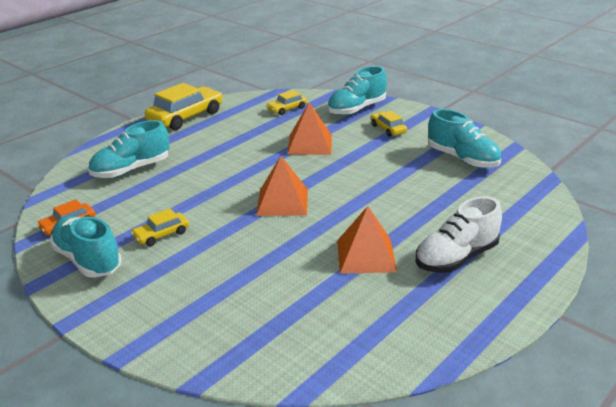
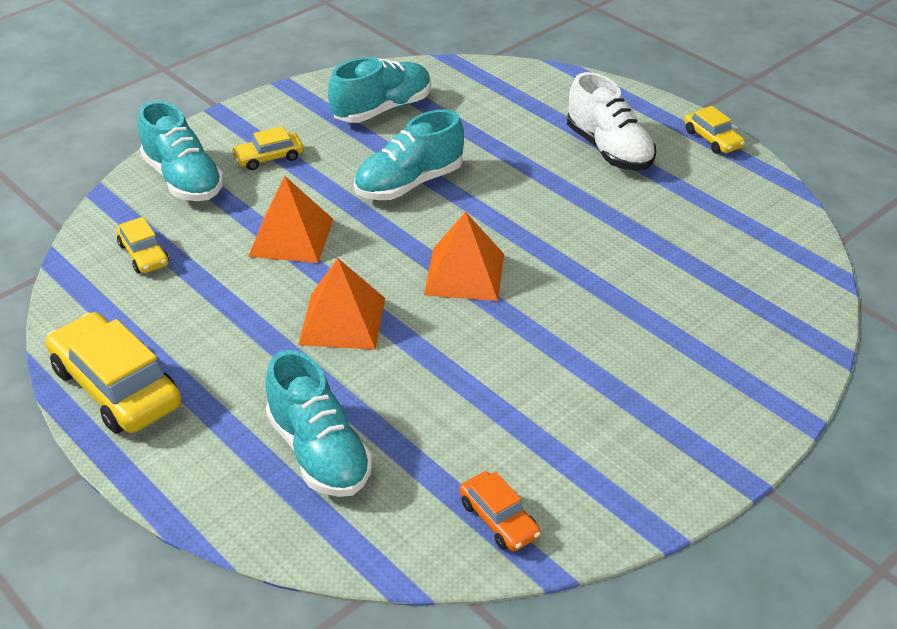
camera: 85 degrees left, 10 degrees up
turquoise shoe [49,216,122,278] -> turquoise shoe moved to [354,109,464,200]
yellow car [131,208,189,246] -> yellow car moved to [684,106,745,154]
orange pyramid [337,206,397,274] -> orange pyramid moved to [298,258,385,350]

